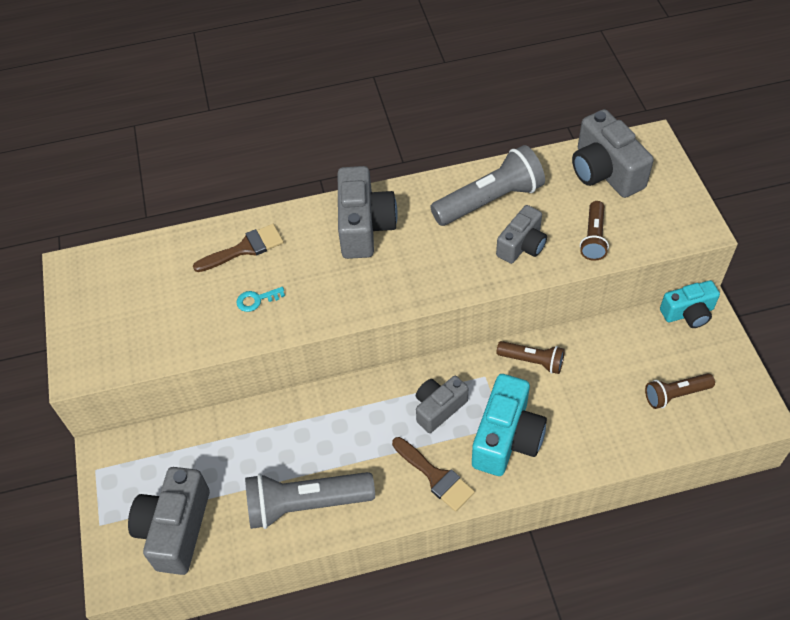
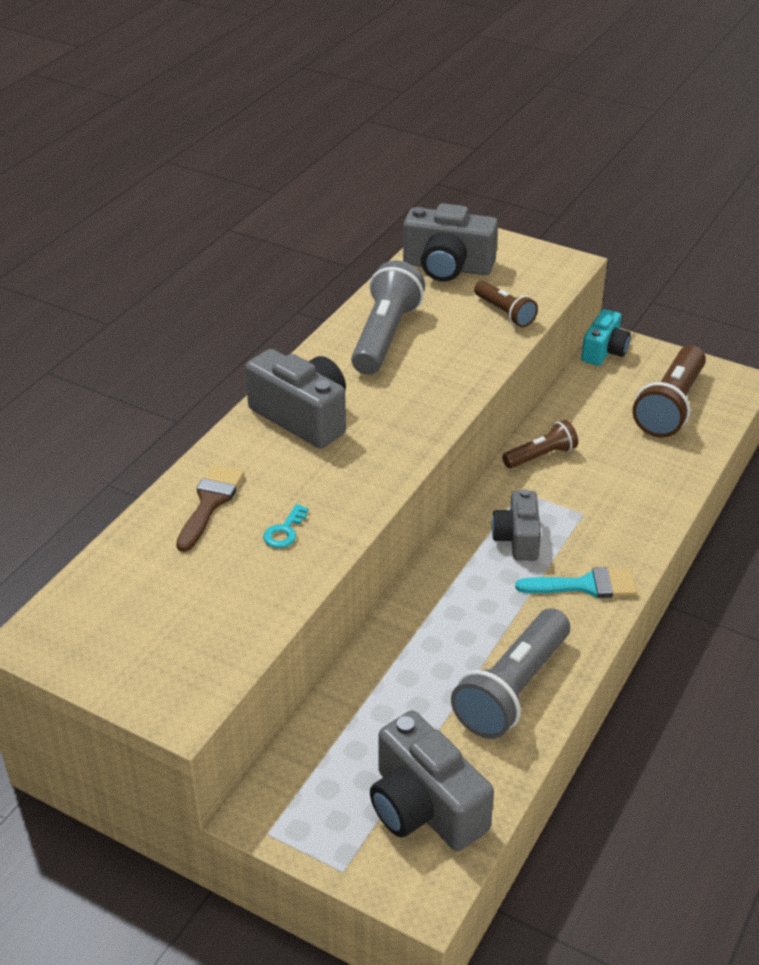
camera: 50 degrees left, 15 degrees down
brown brush [392,437,475,512] -> turquoise brush [515,567,637,598]
turquoise camera [472,374,547,476] -> none
grey camera [496,205,547,264] -> none
brown flashlight [645,373,715,409] -> brown flashlight [632,345,706,437], size x1.77

